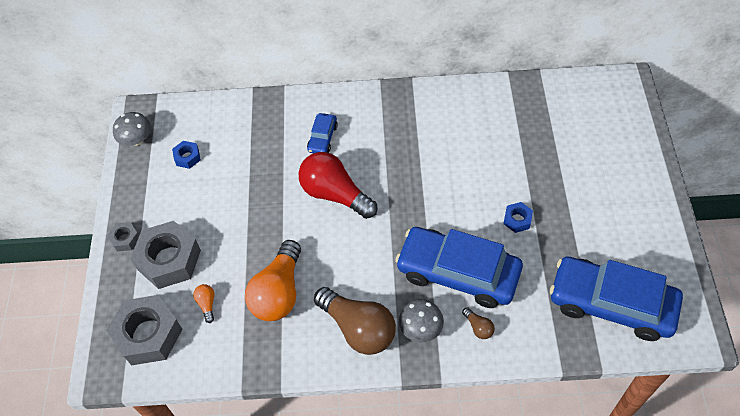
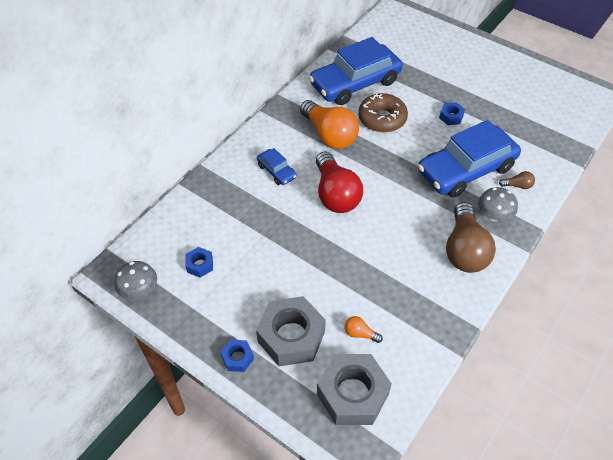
camera: 55 degrees left, 5 degrees down
grey nut [107,222,139,251] -> blue nut [220,340,254,372]
orange light bulb [245,240,301,321] -> orange light bulb moved to [300,100,359,149]
red light bulb [299,152,378,219] -> red light bulb turned 90 degrees counterclockwise [316,152,363,213]
brown light bulb [314,287,396,355] -> brown light bulb turned 105 degrees clockwise [446,202,496,273]
blue car [550,257,683,341] -> blue car moved to [309,37,403,105]
none -> brown donut [358,93,408,133]

